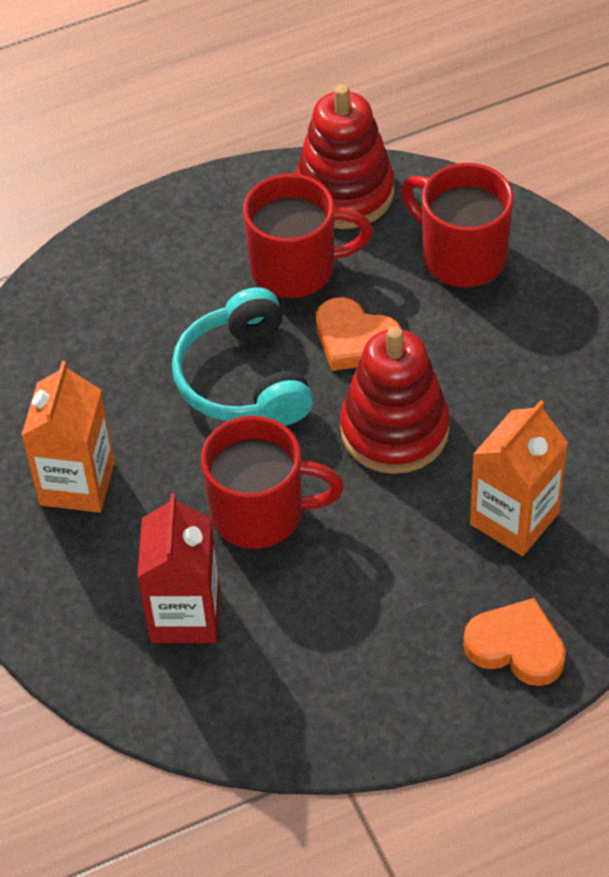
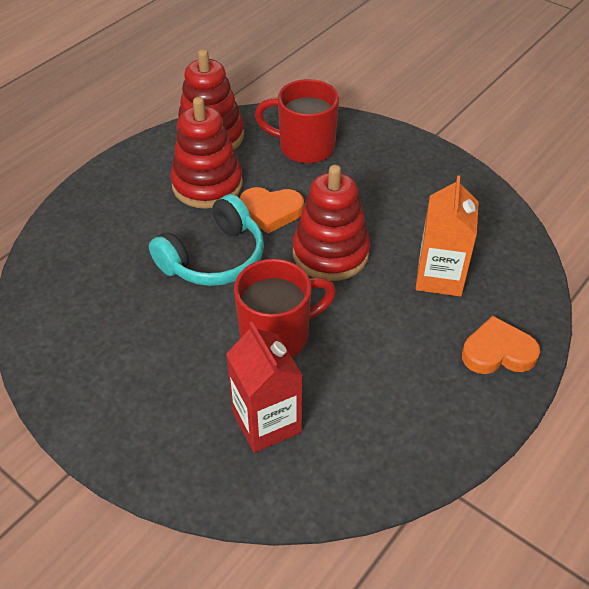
camera: 30 degrees left, 5 degrees down
orange carton [21,361,115,513] -> none
turquoise headphones [172,287,313,426] -> turquoise headphones turned 90 degrees counterclockwise [149,194,264,286]
red mug [243,174,373,298] -> red stacking toy [171,97,243,209]

